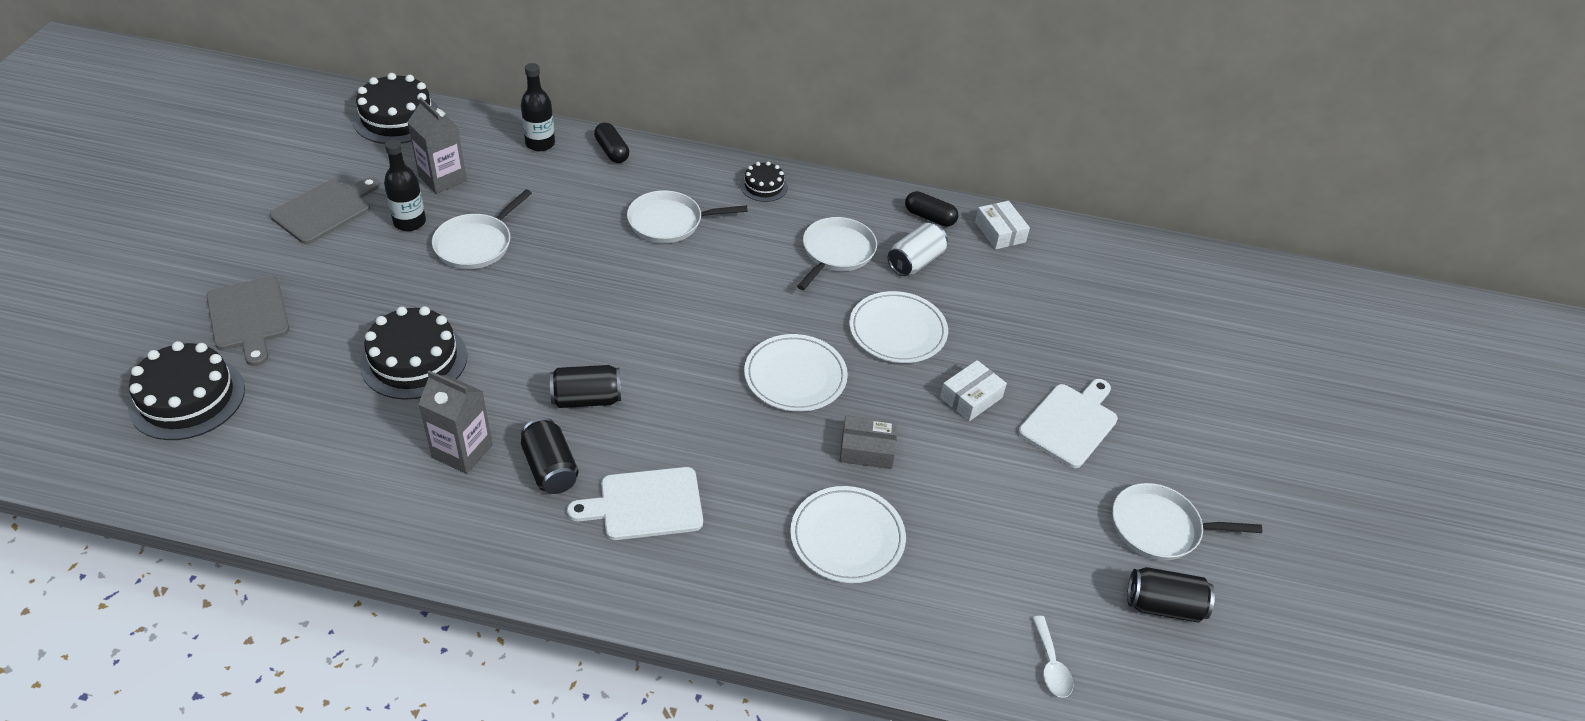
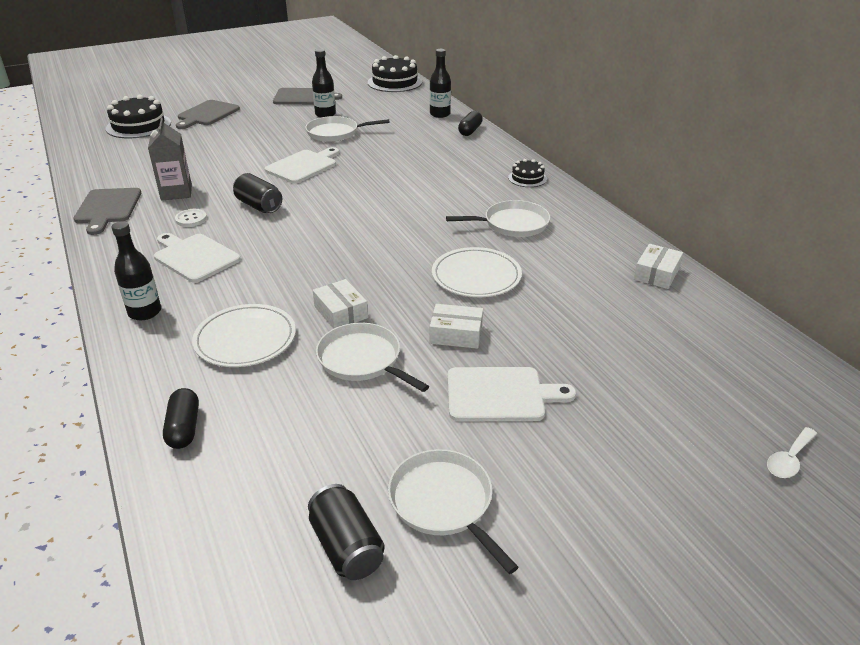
camera: 55 degrees right, 10 degrees down
black cake [360,306,467,400] -> none
grey carton [408,97,467,194] -> none
black can [521,418,579,494] -> white button [175,209,207,227]
white pan [627,190,748,243] -> white pan moved to [316,323,429,392]
white plate [744,334,848,412] -> none
grey box [840,415,897,469] -> white box [313,279,368,329]
white can [888,223,948,276] -> none
black capsule [905,191,958,227] -> black capsule moved to [163,388,199,449]
white spoon [1032,616,1074,698] -> white spoon moved to [767,427,817,478]
none -> grey cutting board [73,188,141,235]
none -> black bottle [111,221,161,320]
none -> white cutting board [265,147,339,183]

